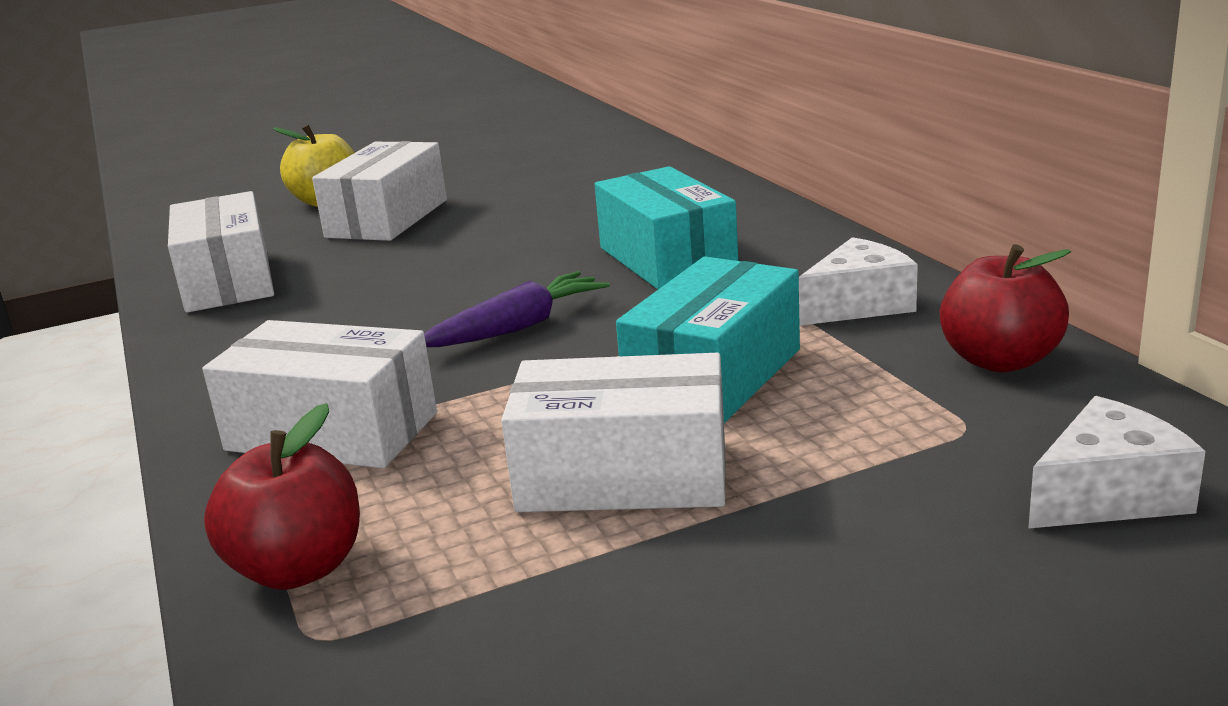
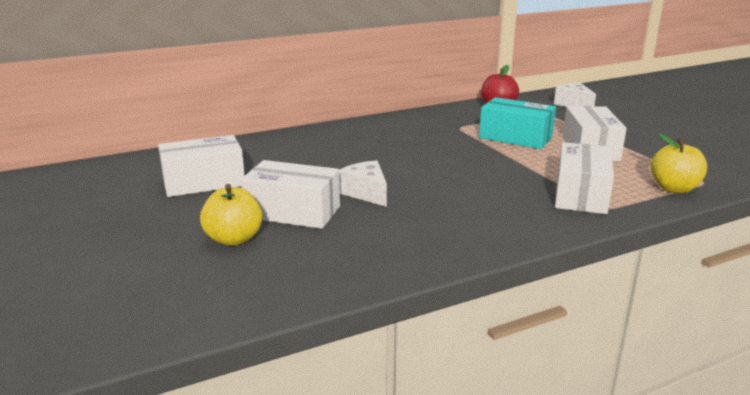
camera: 95 degrees left, 0 degrees up
white box [168,191,274,313] -> white box moved to [158,135,245,197]
red apple [204,403,360,590] -> yellow apple [650,133,707,193]
purple carrot [424,271,610,347] -> none
turquoise box [594,166,738,289] -> none
white cheese [799,237,918,325] -> white cheese moved to [339,160,387,207]

